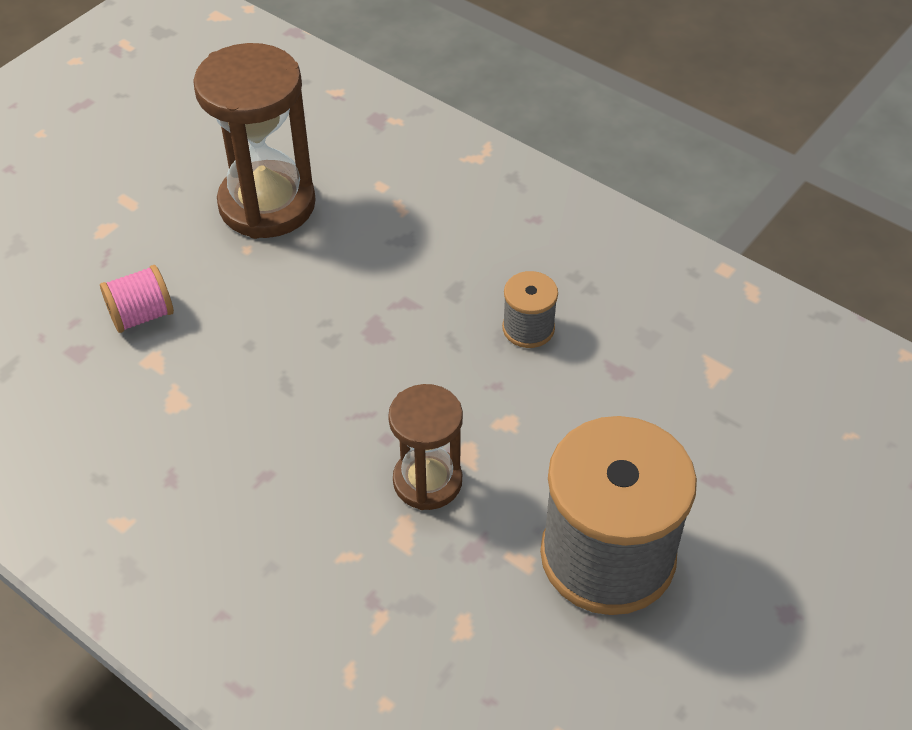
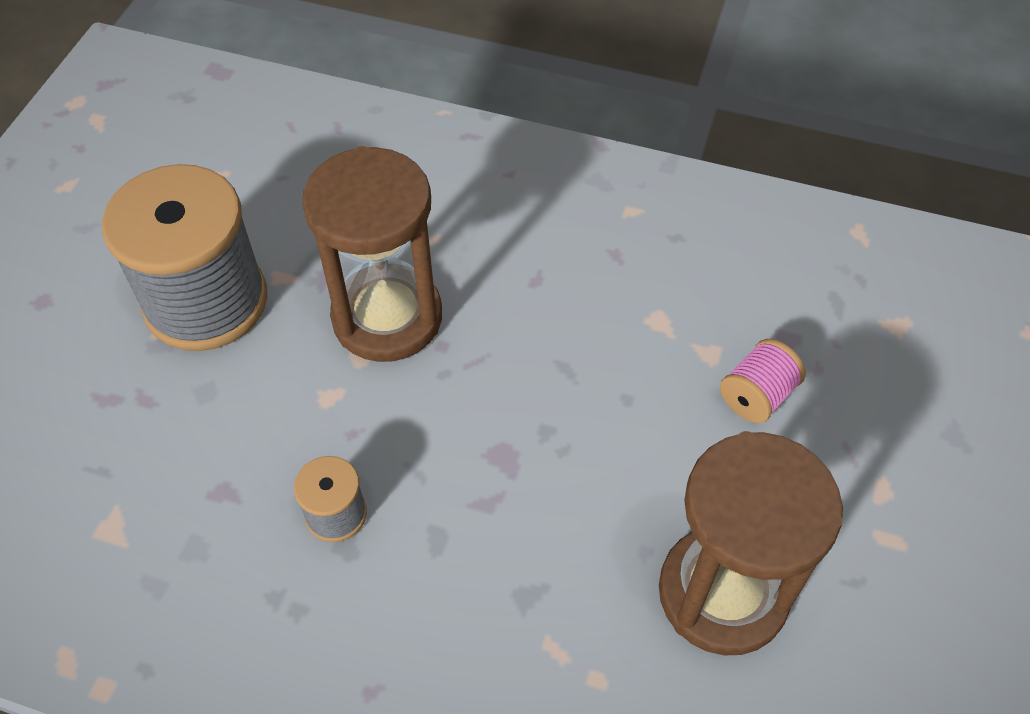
camera: 160 degrees right, 5 degrees up
brown hourglass [388,384,463,510] -> brown hourglass [302,146,442,362], size x1.66

